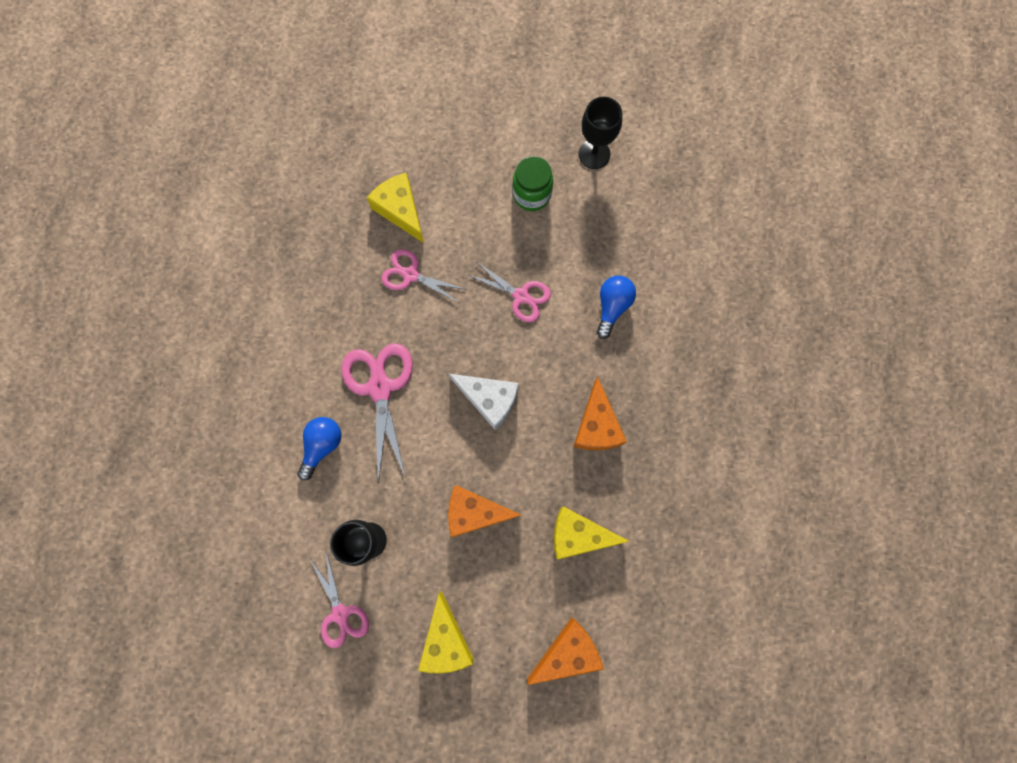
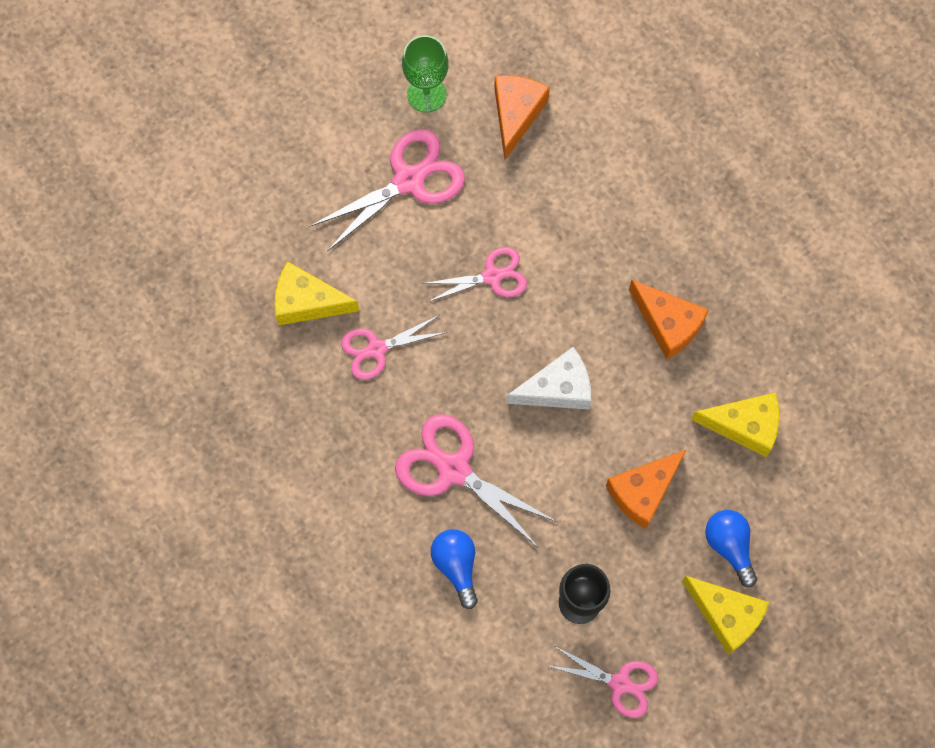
camera: 45 degrees left, 5 degrees down
green jar [513,156,553,211] -> pink scissors [309,129,465,251]
orange cheese [527,617,604,685] -> orange cheese moved to [494,75,550,160]
yellow cheese [554,506,630,559] -> yellow cheese turned 135 degrees counterclockwise [691,392,779,457]
black goblet [578,97,622,169] -> green goblet [402,35,449,113]
blue light bulb [597,275,636,339] -> blue light bulb moved to [705,510,757,587]

